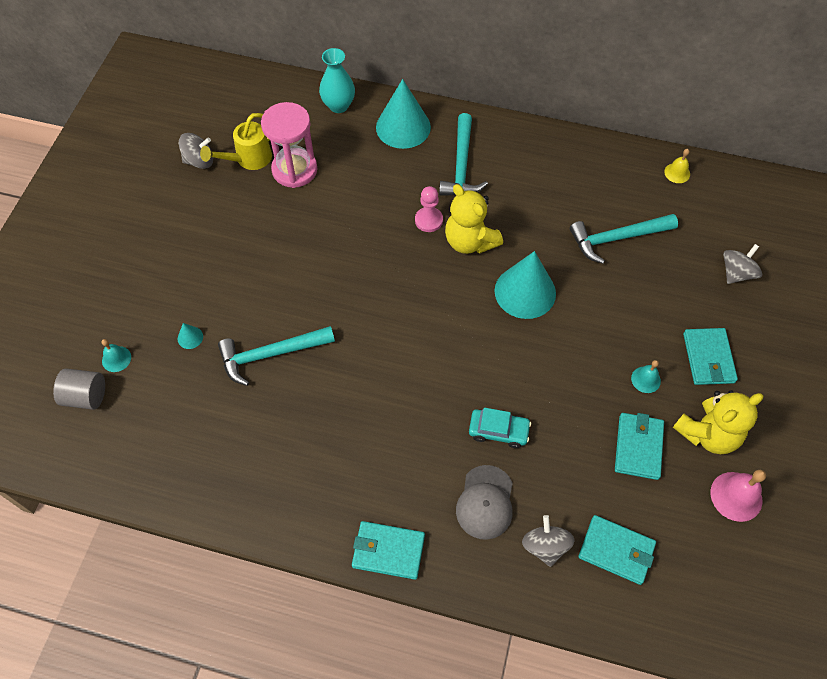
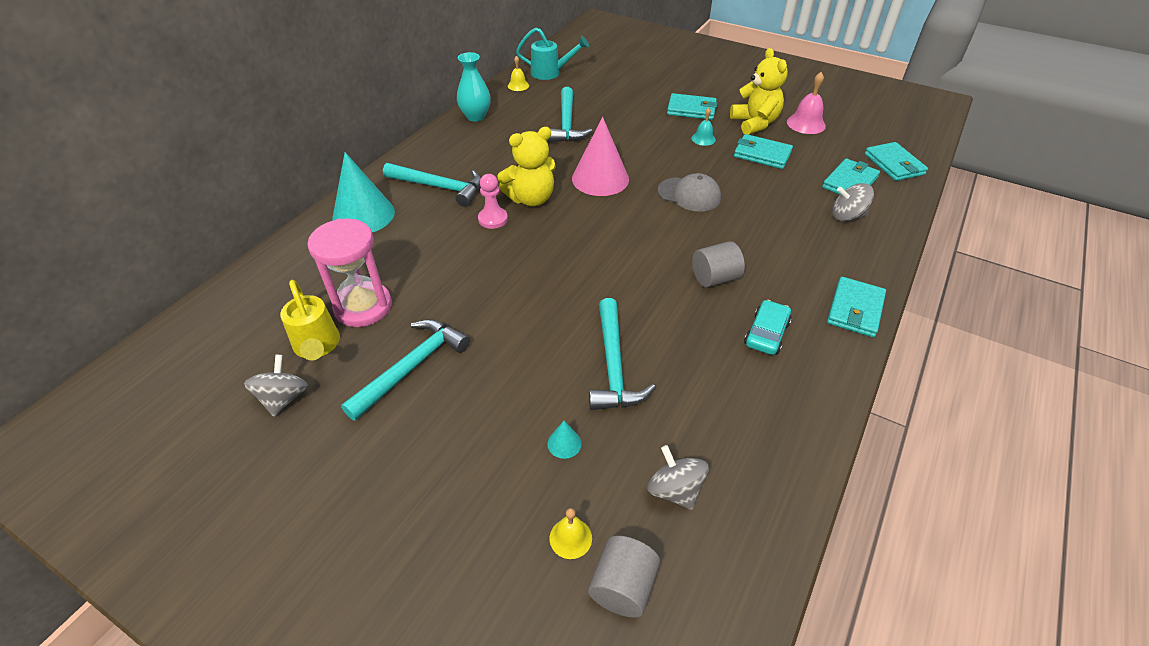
camera: 75 degrees left, 15 degrees down
turquoise bell [102,339,131,372] -> yellow bell [550,508,592,559]
turquoise vase [319,48,355,113] -> turquoise vase moved to [457,52,491,122]
grey cap [456,465,513,540] -> grey cap moved to [657,173,721,212]
turquoise car [469,408,531,448] -> turquoise car moved to [744,300,792,355]
turquoise cone [494,251,556,319] -> pink cone [572,117,629,196]
grey spinning top [723,244,762,284] -> grey spinning top moved to [647,445,709,510]
none -> turquoise hammer [341,319,470,421]
none -> turquoise watering can [516,28,589,80]
none -> grey cylinder [692,241,745,288]
none -> turquoise wallet [865,142,928,181]

